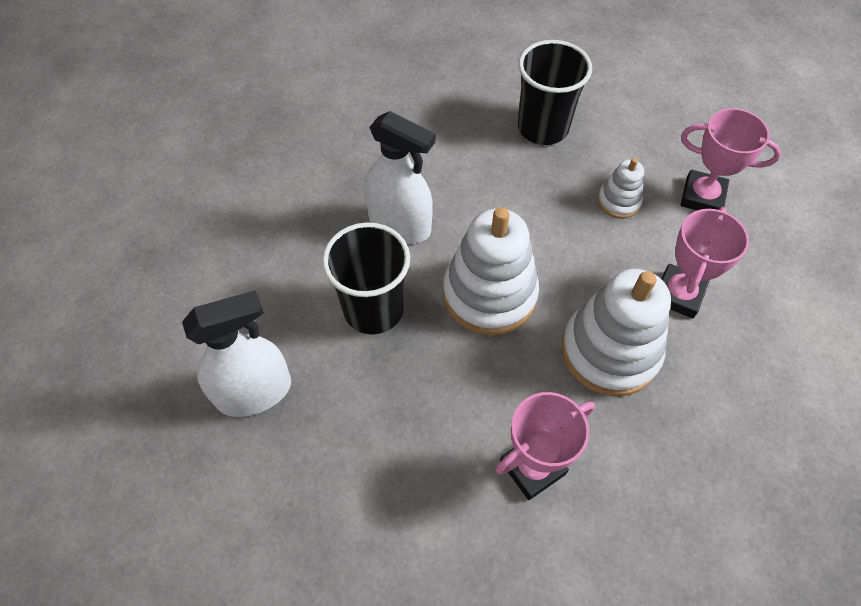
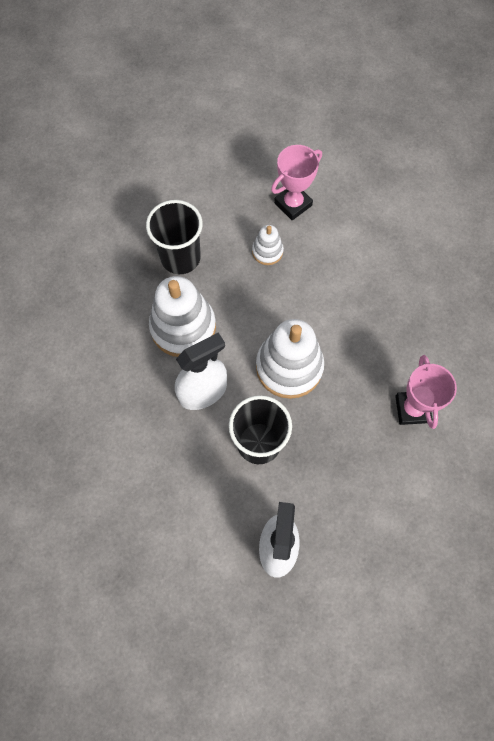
camera: 60 degrees left, 10 degrees up
white stacking toy [561,269,671,396] -> white stacking toy moved to [149,276,216,357]
pink trophy [662,207,749,318] -> none

